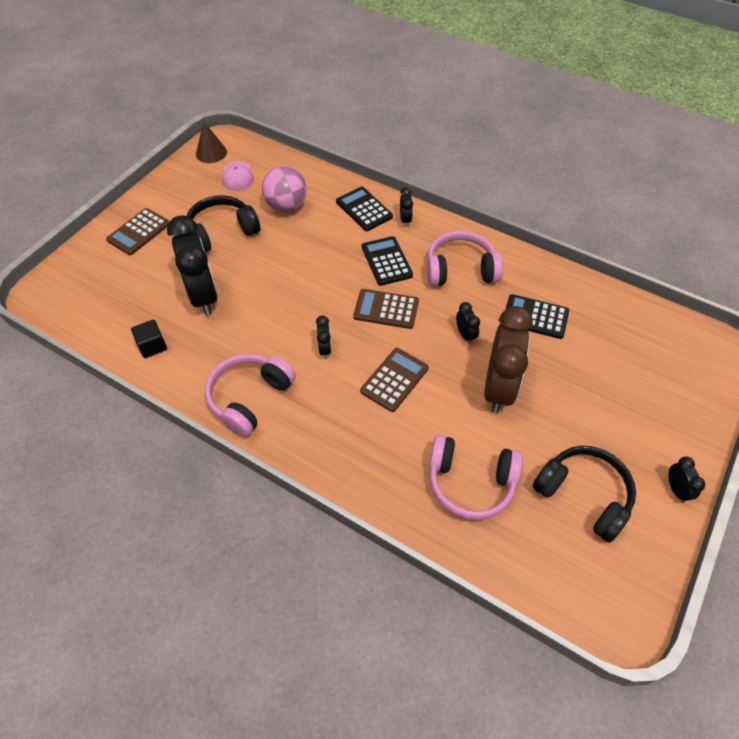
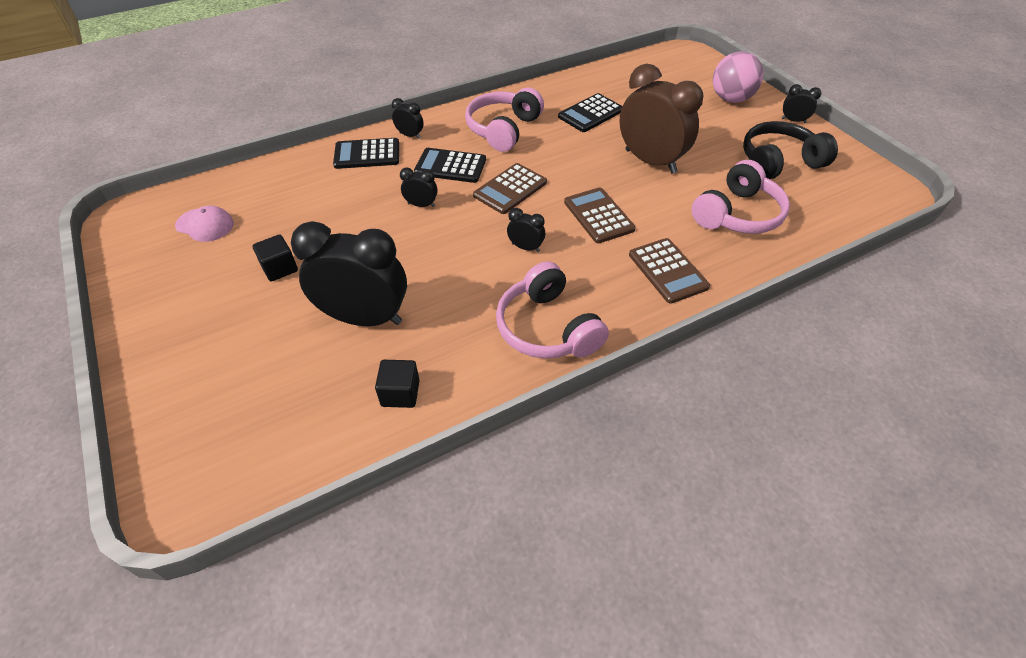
camera: 60 degrees left, 5 degrees down
brown calculator [106,208,169,255] -> brown calculator moved to [629,238,710,304]
black headphones [186,195,260,252] -> black cube [252,234,298,282]
brown cone [196,121,227,163] -> none
pink ball [262,166,307,212] -> pink ball moved to [713,51,763,103]
black clock [456,302,480,344] -> black clock moved to [400,168,438,207]

